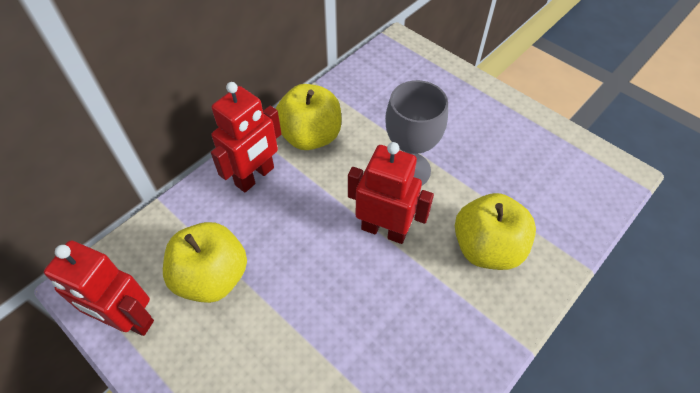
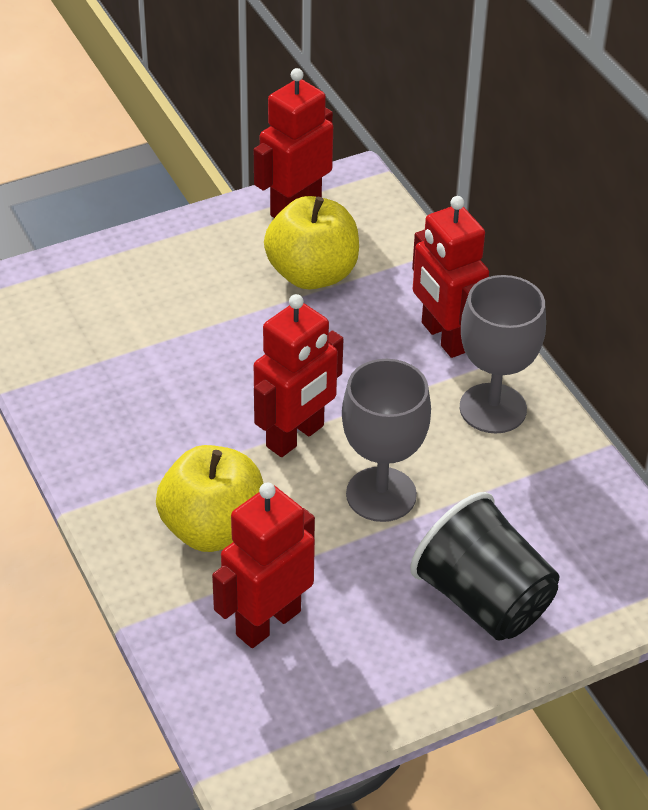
camera: 110 degrees right, 10 degrees down
yellow apple [276,84,341,150] -> grey goblet [460,275,546,433]
none -> red robot [212,483,315,648]
none -> black cup [410,492,559,641]

